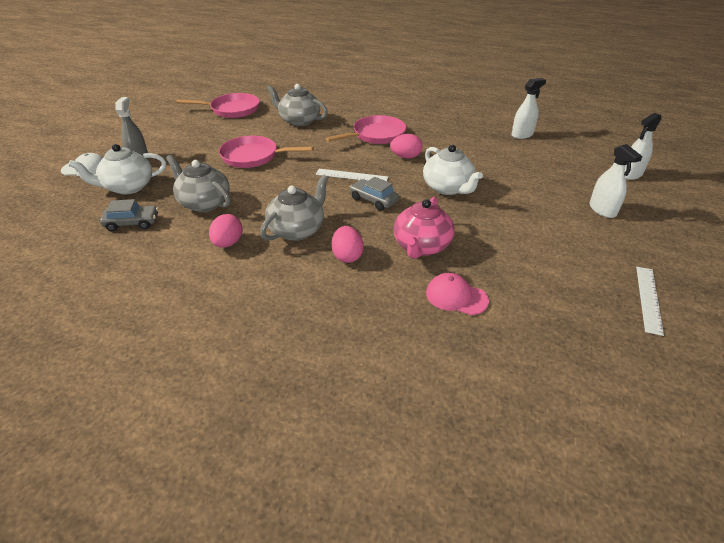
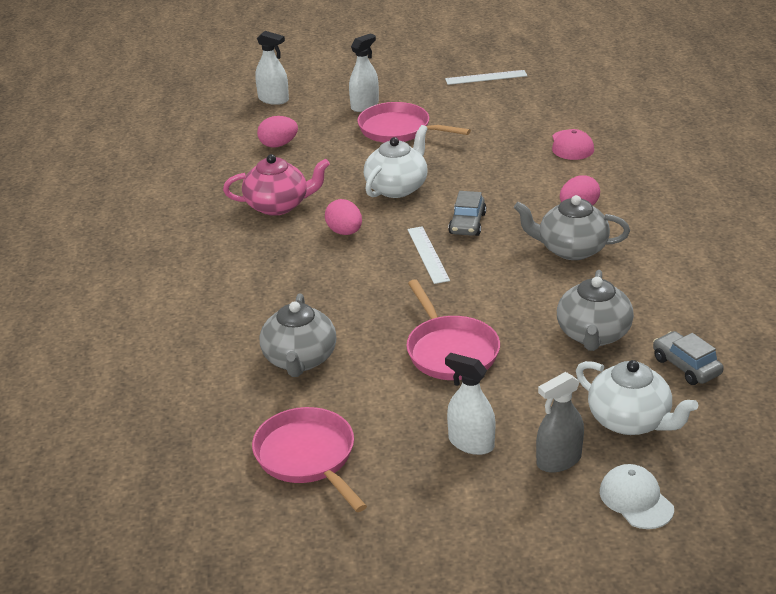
camera: 115 degrees left, 5 degrees down
pink egg [209,214,243,248] -> pink egg moved to [257,116,298,148]
pink pan [325,115,406,144] -> pink pan moved to [357,102,471,143]
pink teapot [394,197,455,259] -> pink teapot moved to [223,154,330,216]
white spray bottle [512,78,546,139] -> white spray bottle moved to [445,353,496,455]

